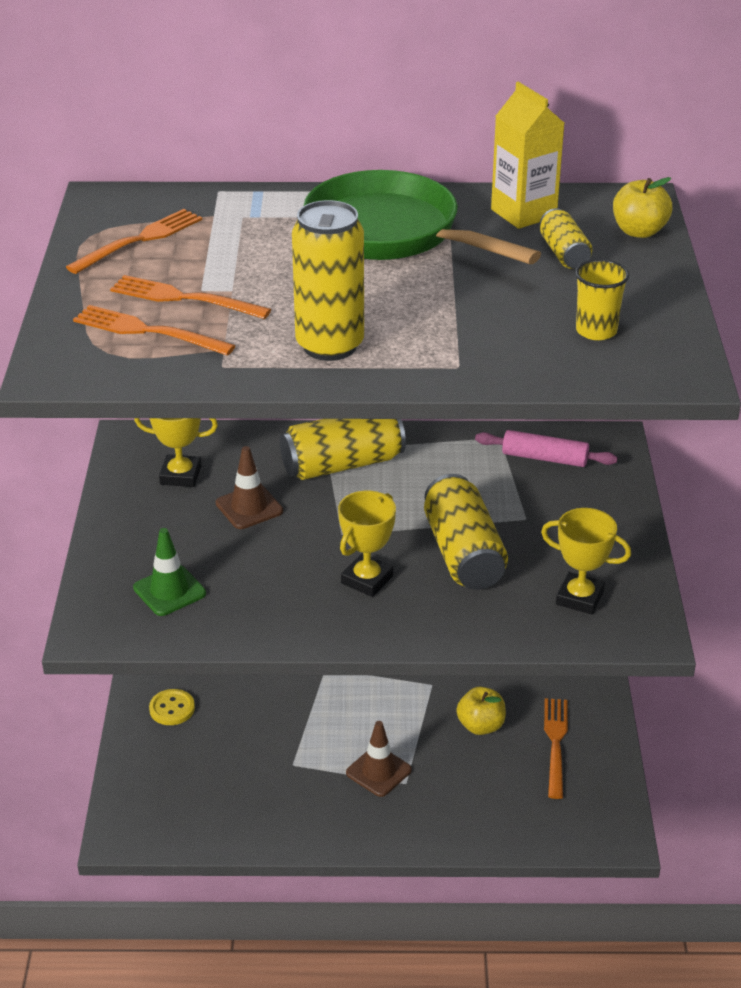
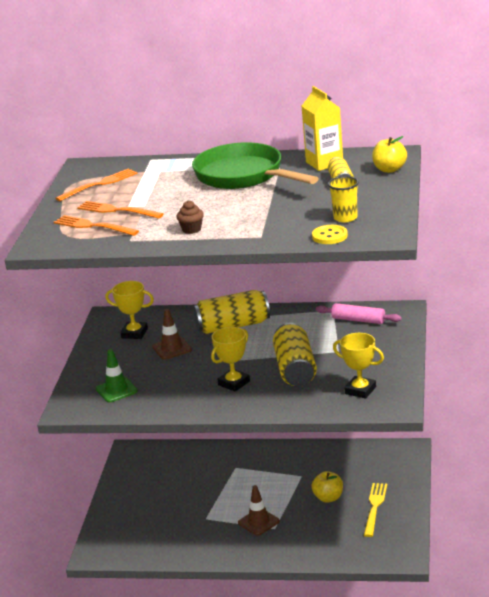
camera: 10 degrees right, 10 degrees down
yellow button [149,689,195,725] -> yellow button moved to [312,225,348,244]
yellow can [292,200,364,361] -> brown cupcake [176,200,204,234]
orange fork [544,698,568,799] -> yellow fork [364,483,387,537]

